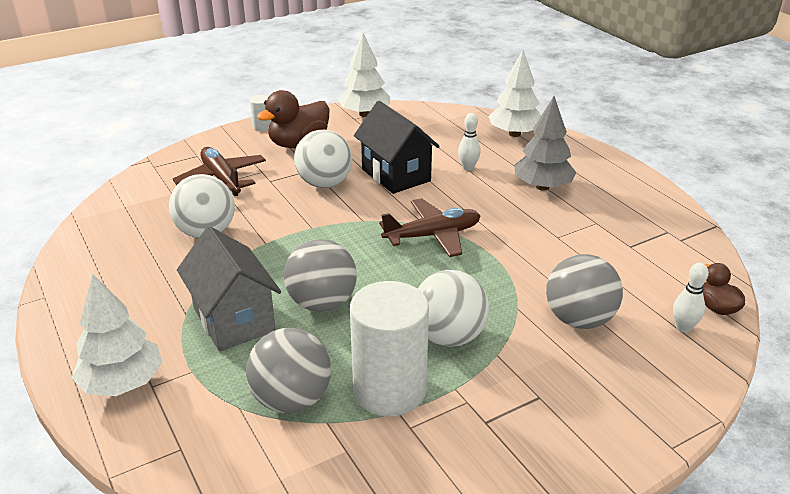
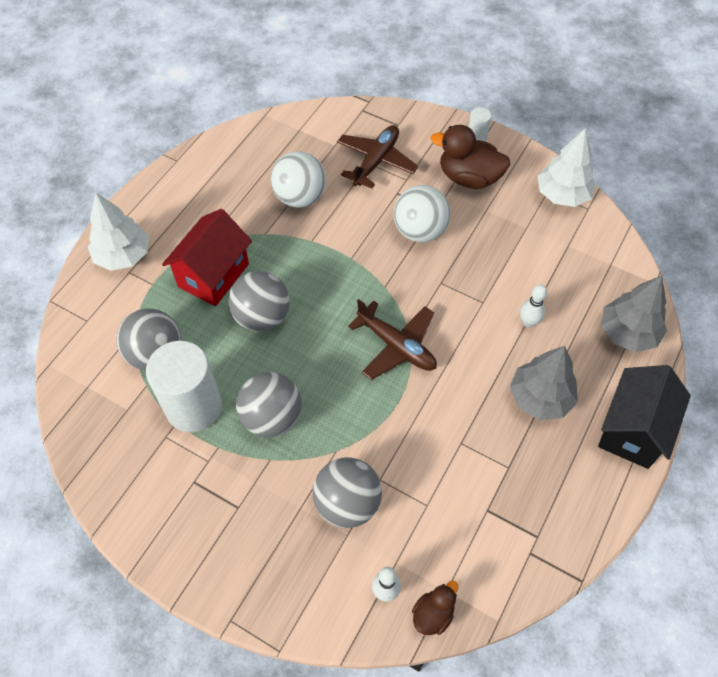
camera: 60 degrees right, 25 degrees up
grey house [177,226,281,351] -> red house [162,209,252,306]
black house [354,101,440,194] -> black house moved to [598,365,691,469]
white ball [418,270,489,347] -> grey ball [236,372,302,437]
white tree [488,50,541,137] -> grey tree [601,275,667,352]

